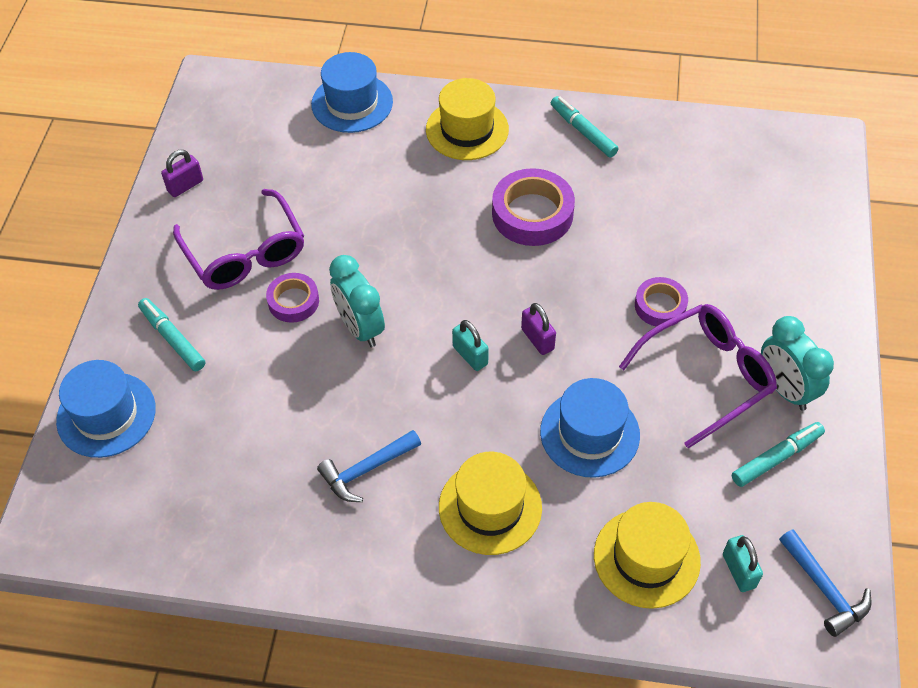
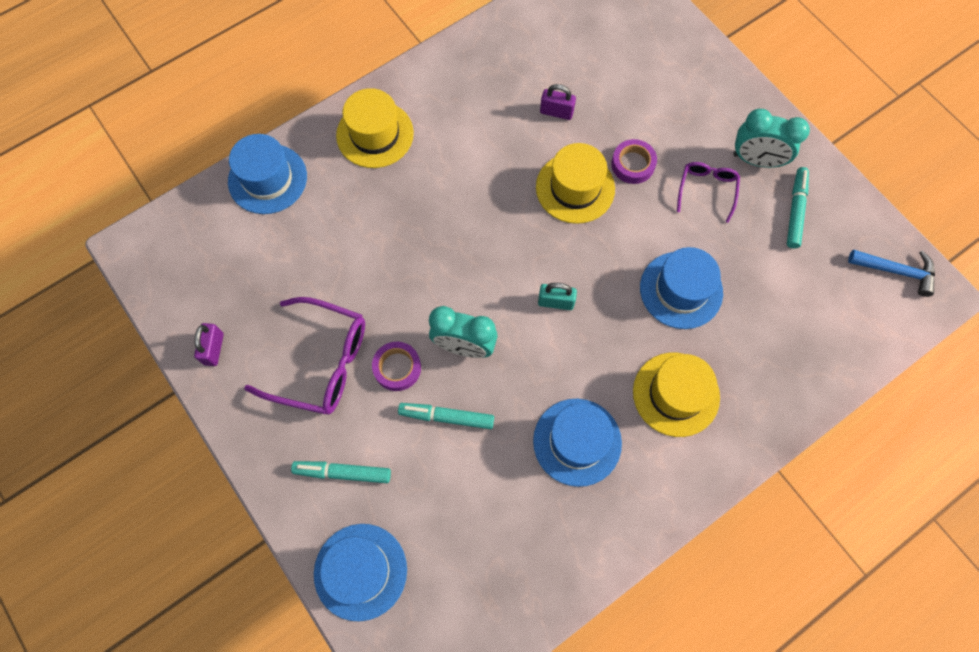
camera: 45 degrees left, 15 degrees up
blue hammer [317,430,421,502] -> blue hat [533,399,622,487]
purple tape [492,168,575,246] -> none
purple padlock [521,303,556,355] -> purple padlock moved to [540,84,576,120]
turquoise marker [551,96,619,157] -> turquoise marker moved to [398,403,494,429]
yellow hat [594,502,701,609] -> yellow hat moved to [536,143,615,224]
purple glasses [619,304,777,448] -> purple glasses [677,162,740,223], size x0.56
turquoise padlock [723,535,763,592] -> none

